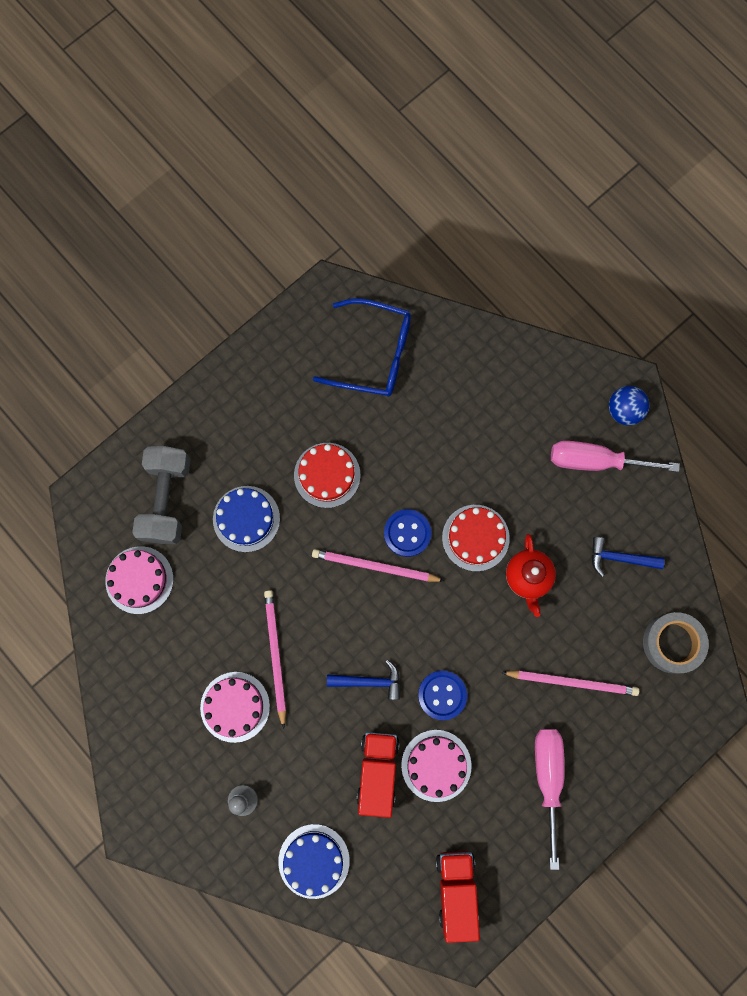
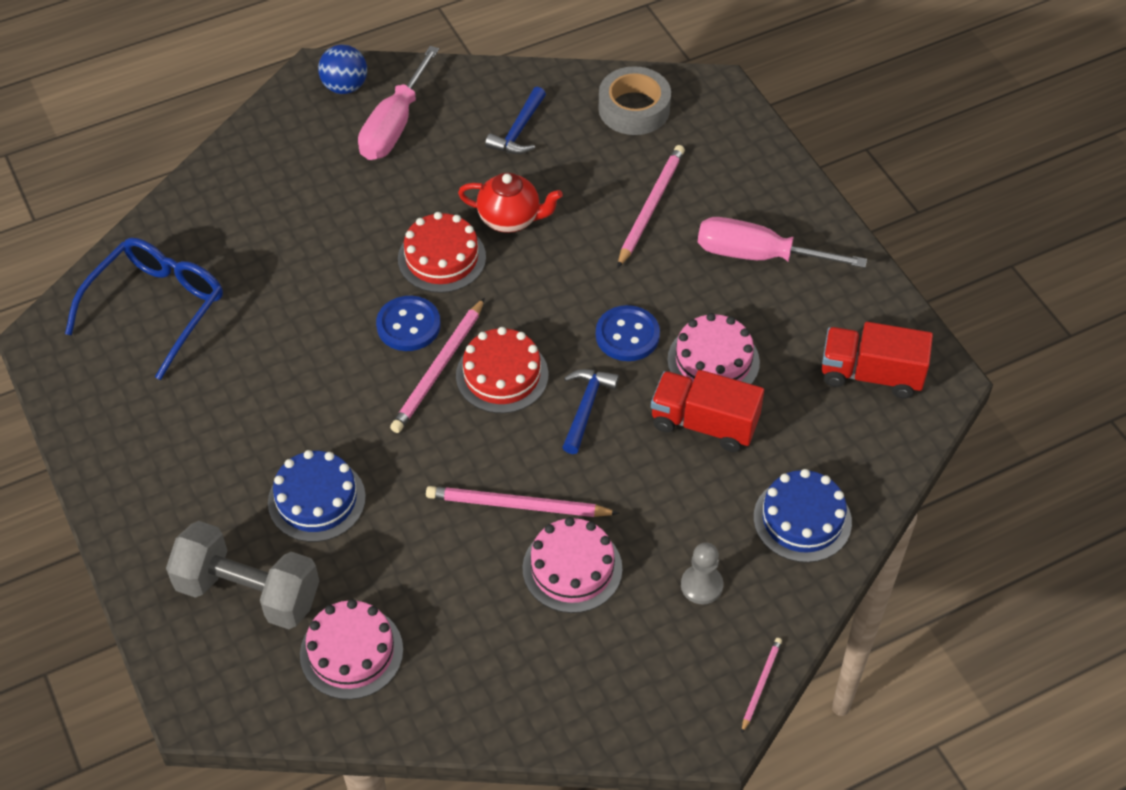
camera: 75 degrees left, 25 degrees down
red cake [294,443,361,508] -> red cake moved to [456,327,549,413]
none -> pink pencil [742,638,782,732]

